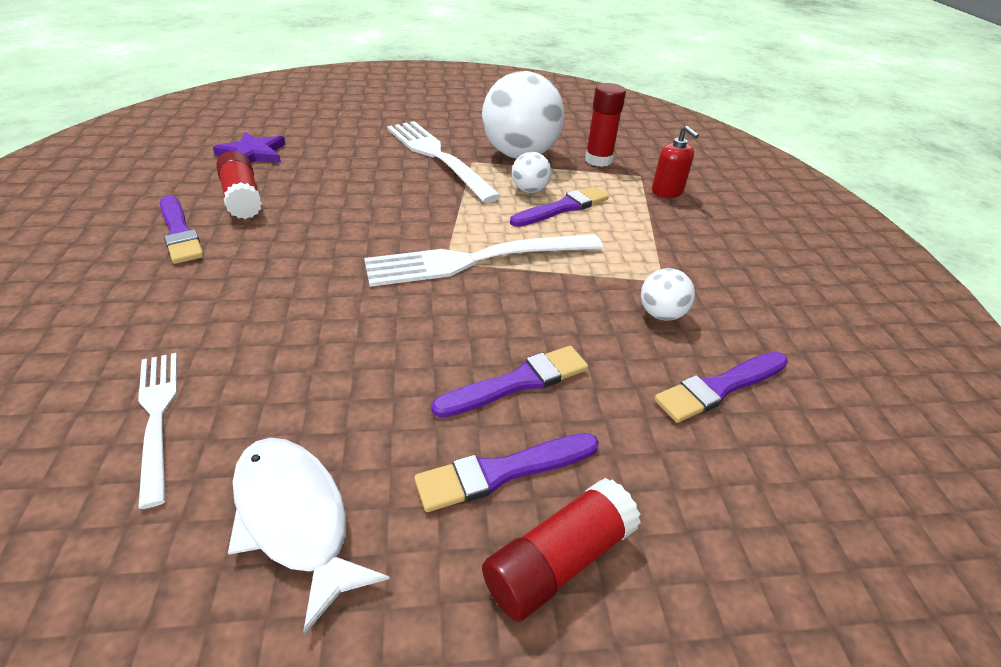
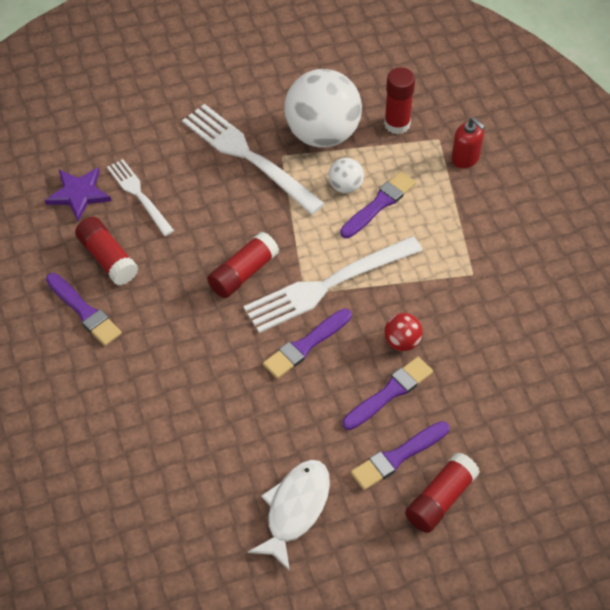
camera: 10 degrees left, 15 degrees up
white fork [138,353,177,509] -> white fork moved to [107,159,174,236]
white fish [228,438,389,635] -> white fish turned 75 degrees clockwise [248,460,330,571]
white ball [641,268,695,321] -> none
purple brush [654,352,788,423] -> purple brush moved to [263,308,352,379]
none -> red glue stick [207,232,279,298]
none -> red ball [384,313,423,351]

